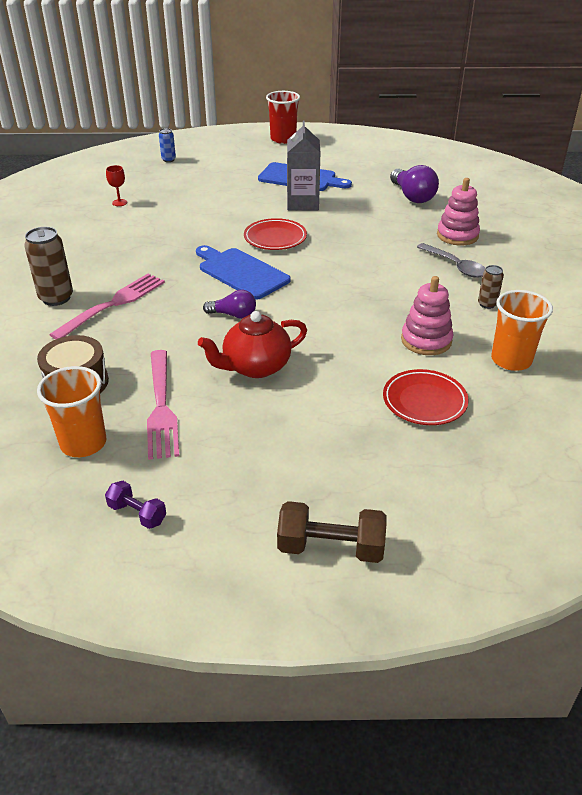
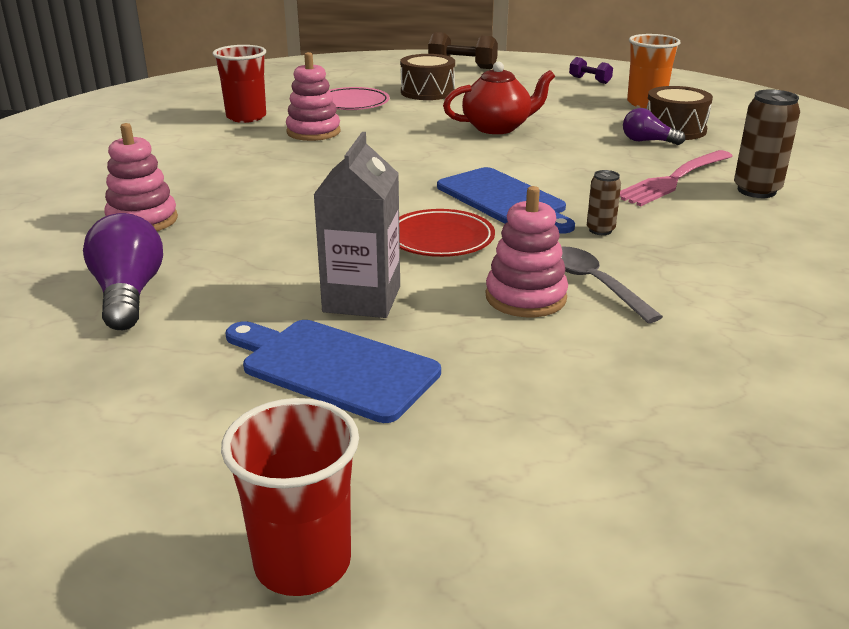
camera: 170 degrees left, 10 degrees down
red goblet [106,165,127,206] -> none
pink fork [147,350,179,460] -> none
blue can [159,128,176,162] -> none
purple light bulb [203,290,256,319] -> purple light bulb moved to [623,108,685,145]
red plate [383,369,469,425] -> pink plate [329,87,390,110]
grey spoon [417,243,486,278] -> grey spoon moved to [561,247,663,323]
brown can [478,265,504,309] -> brown can moved to [587,170,621,235]
orange cup [491,290,553,371] -> red cup [213,45,266,123]
none -> brown drum [400,54,455,100]
none -> pink stacking toy [486,186,568,317]

